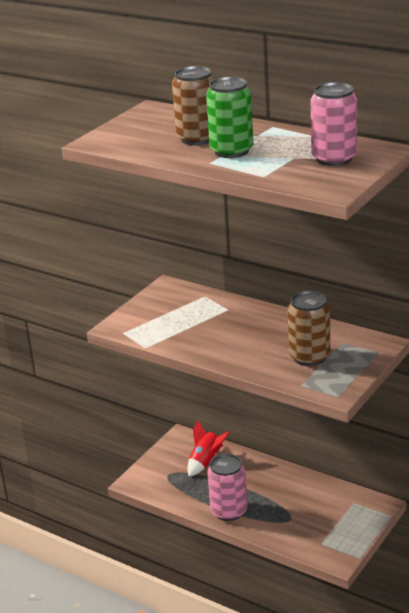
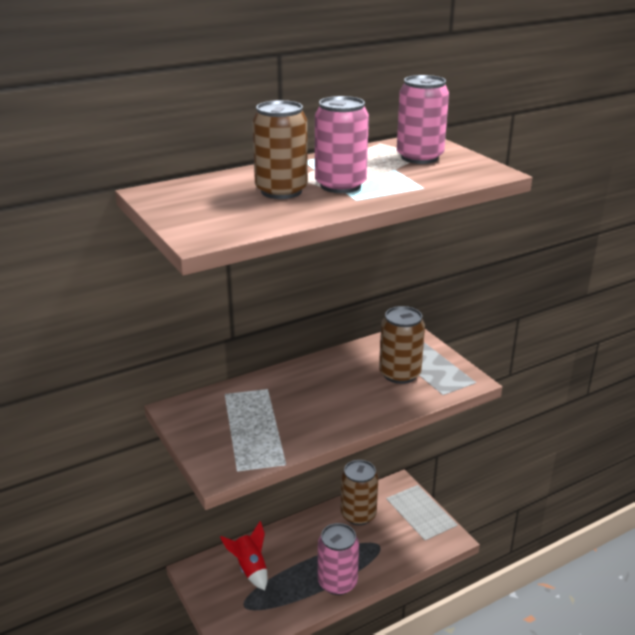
camera: 65 degrees left, 0 degrees up
green can [206,77,253,158] -> pink can [315,96,369,193]
none -> brown can [340,460,378,525]

